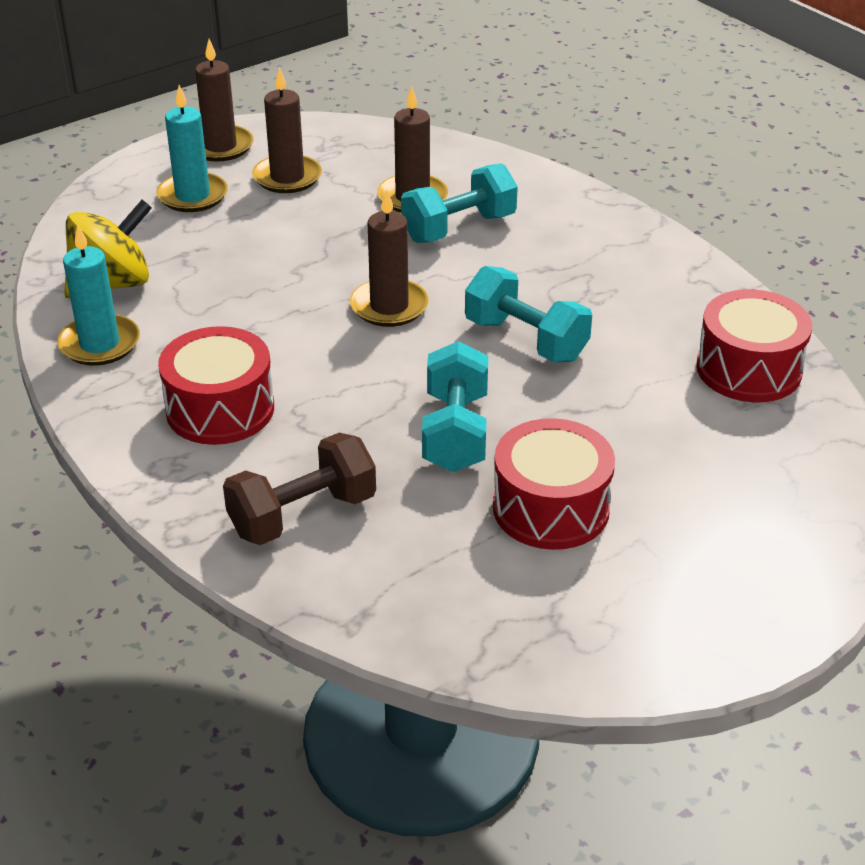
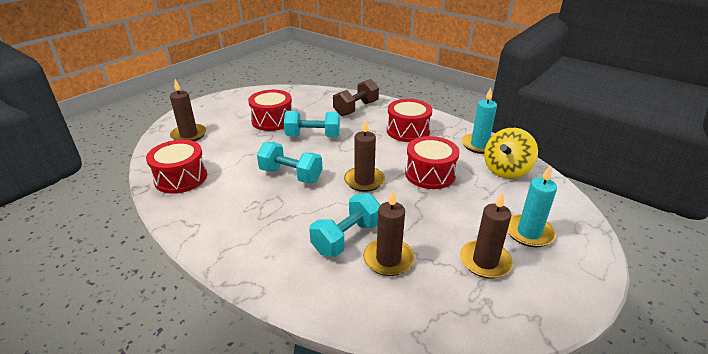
camera: 165 degrees right, 5 degrees down
brown candle [195,39,254,162] -> brown candle moved to [170,79,206,142]
turquoise dumbbell [422,341,488,472] -> turquoise dumbbell turned 75 degrees counterclockwise [284,111,340,137]
none -> red drum [405,136,460,189]

